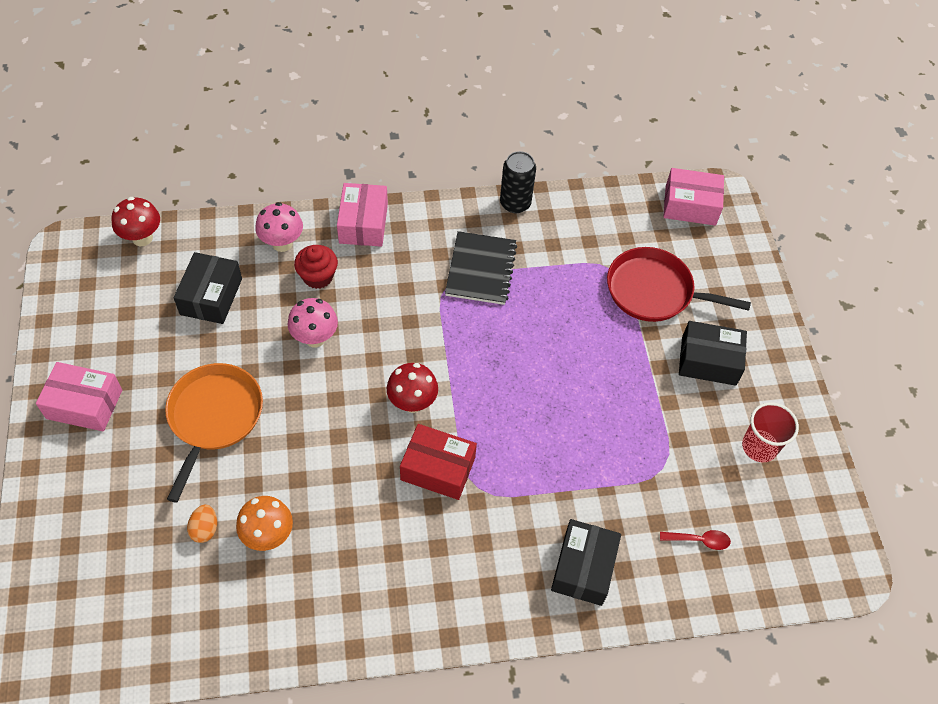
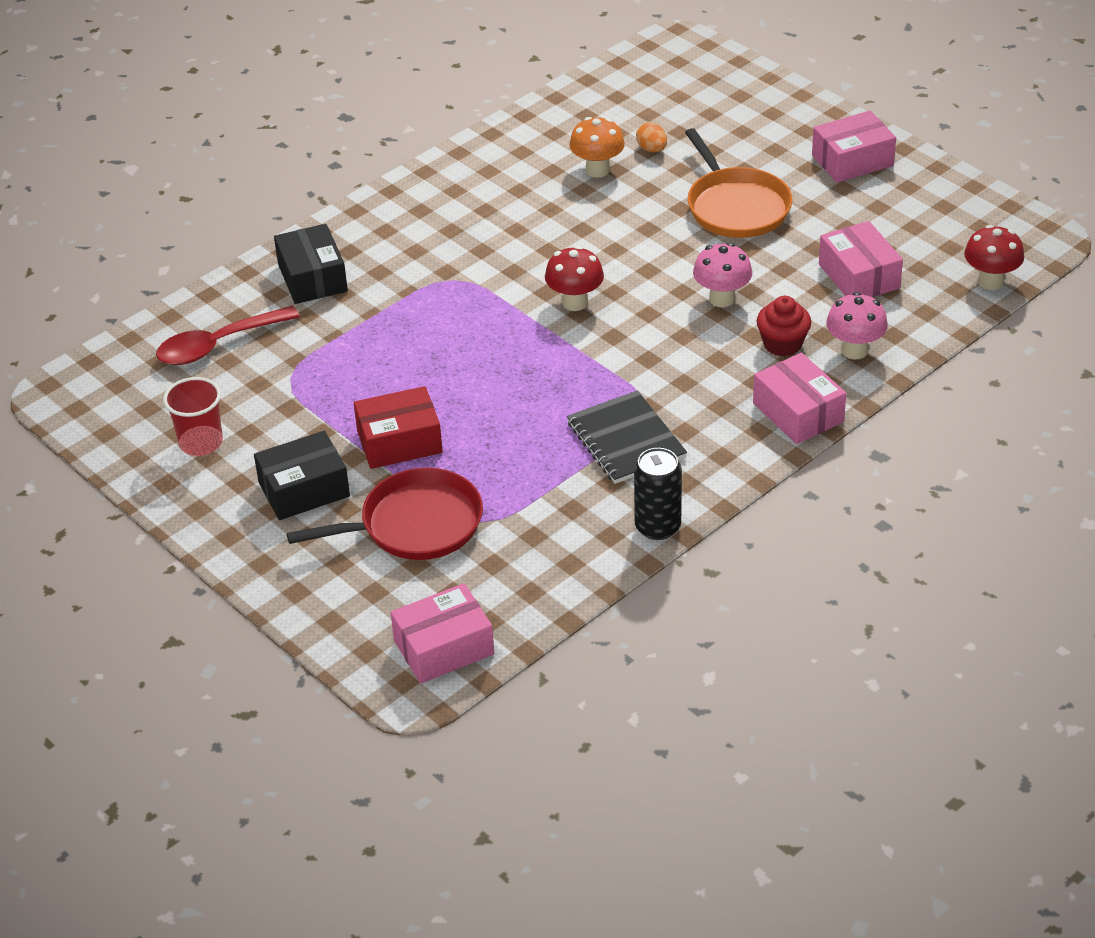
camera: 150 degrees right, 15 degrees down
black box [174,252,242,324] -> pink box [819,221,903,297]
red box [400,424,477,500] -> red box moved to [354,386,443,469]
red spoon [660,530,731,550] -> red spoon [156,306,300,365], size x1.95

